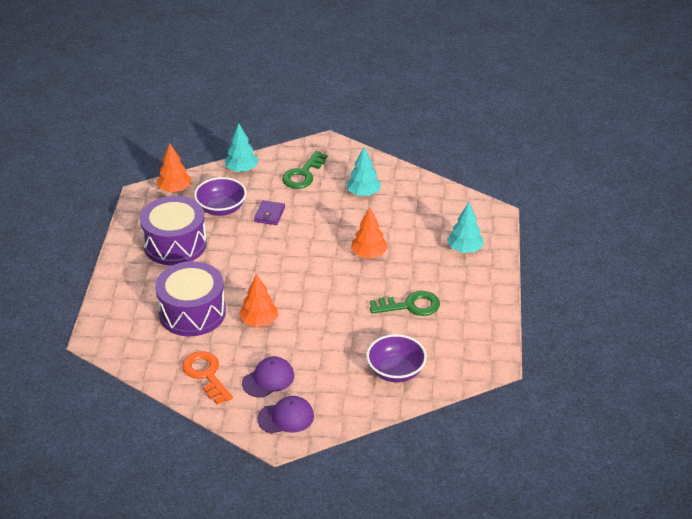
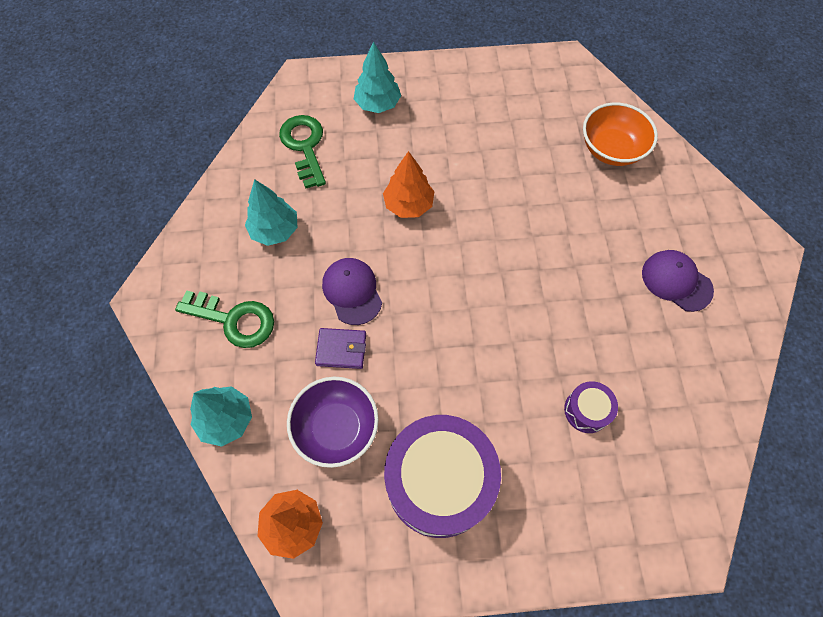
camera: 100 degrees left, 25 degrees up
purple drum [155,261,226,336] -> purple drum [564,381,618,433], size x0.45
orange key [182,351,233,404] -> none
orange tree [239,274,278,327] -> none
purple cap [257,396,314,433] -> purple cap moved to [322,258,382,325]
purple bowl [366,334,427,382] -> orange bowl [583,103,658,166]
green key [370,291,440,316] -> green key moved to [279,115,326,189]

